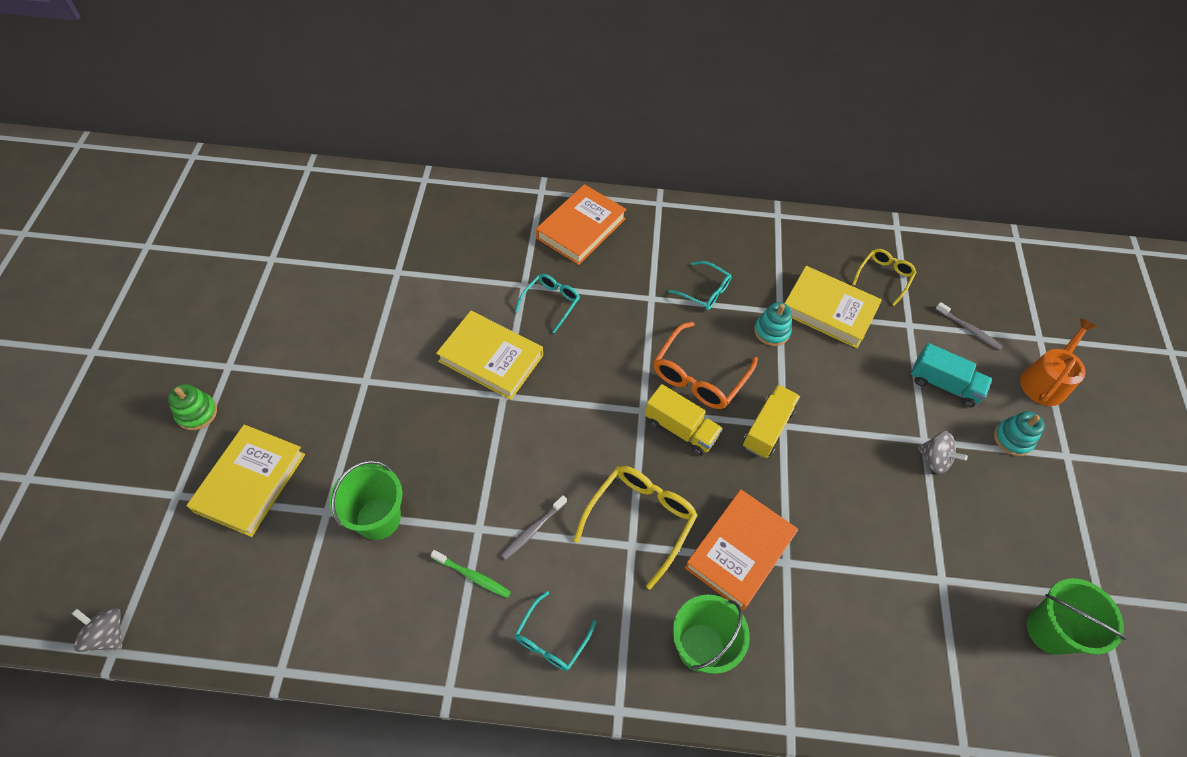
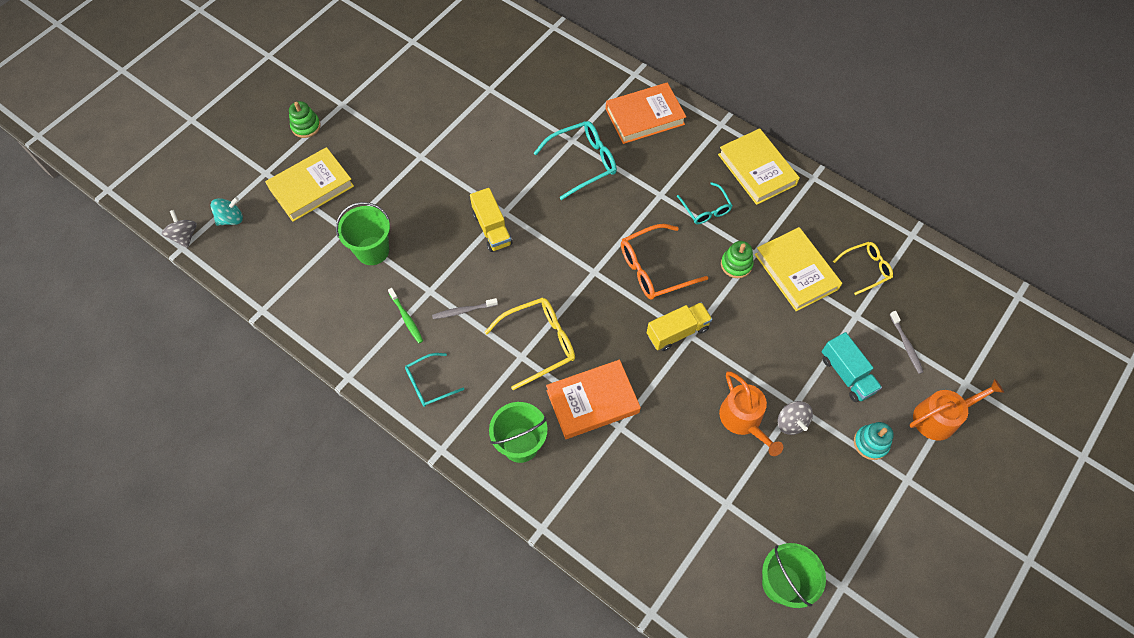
camera: 35 degrees right, 5 degrees up
yellow book [436,311,543,400] -> yellow book moved to [718,128,800,205]
turquoise glasses [515,274,580,334] -> turquoise glasses [534,121,617,200], size x1.60
yellow truck [645,384,723,456] -> yellow truck moved to [470,188,513,252]
turquoise stacking toy [754,302,792,346] -> green stacking toy [721,241,754,278]
none -> turquoise spinning top [211,197,243,226]
none -> orange watering can [719,371,783,456]

